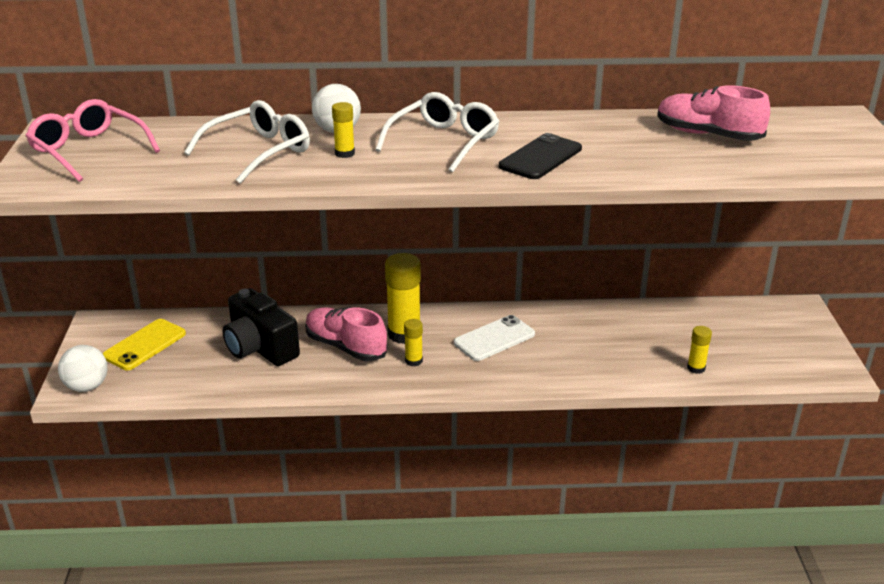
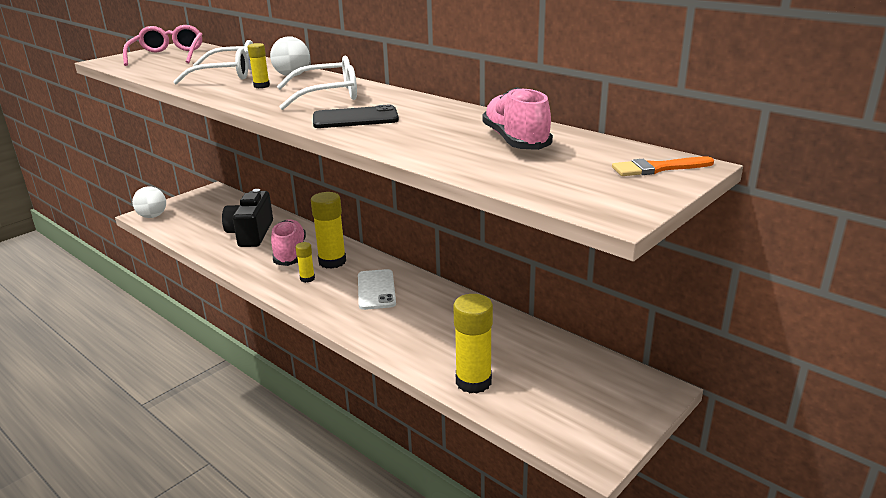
camera: 45 degrees right, 5 degrees down
yellow phone [103,319,186,370] -> none
white phone [454,315,535,361] -> white phone turned 75 degrees clockwise [358,269,396,310]
yellow glue stick [687,326,712,374] -> yellow glue stick [453,294,493,393], size x1.94
none -> orange brush [612,157,714,176]

